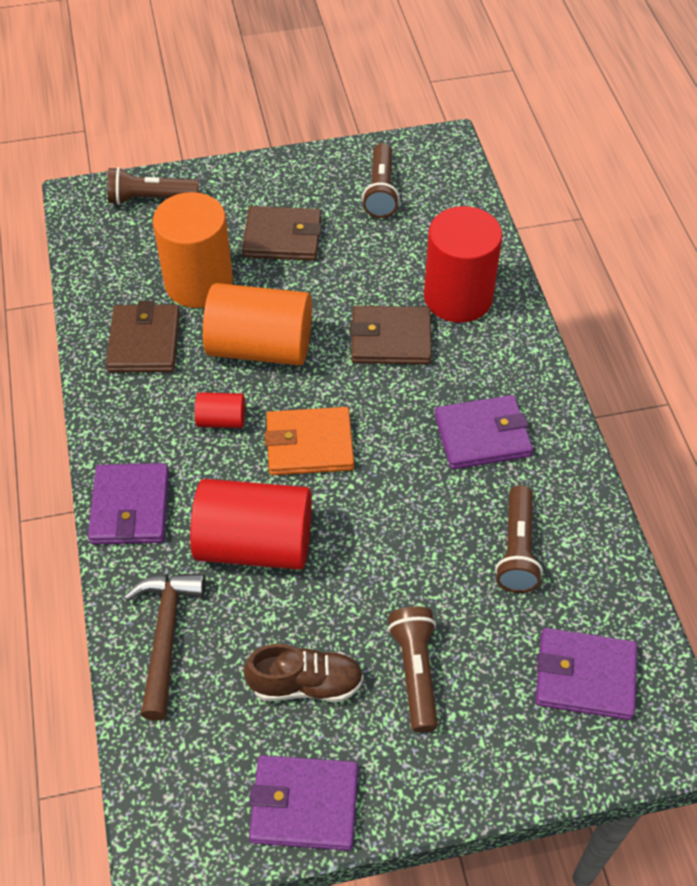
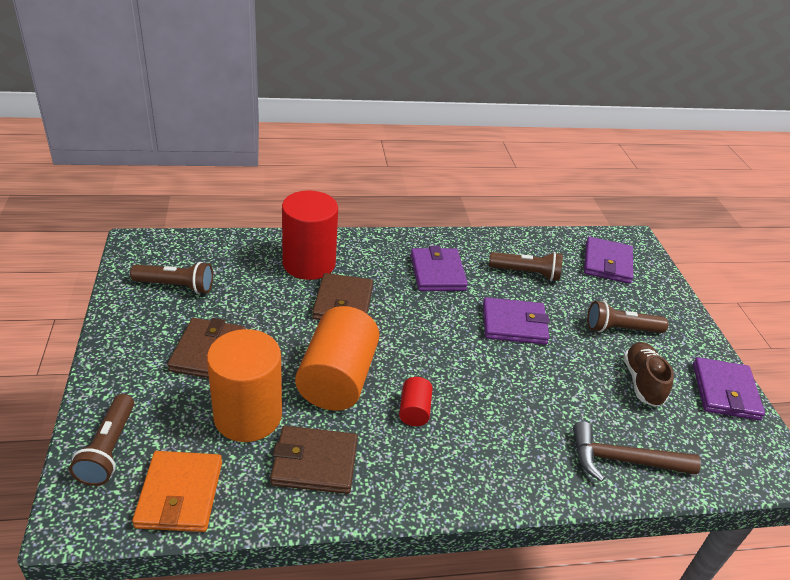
camera: 90 degrees left, 15 degrees down
purple wallet [88,463,169,545] -> purple wallet moved to [483,297,550,345]
red cylinder [190,479,312,570] -> none
orange wallet [265,407,354,475] -> orange wallet moved to [132,451,222,532]

